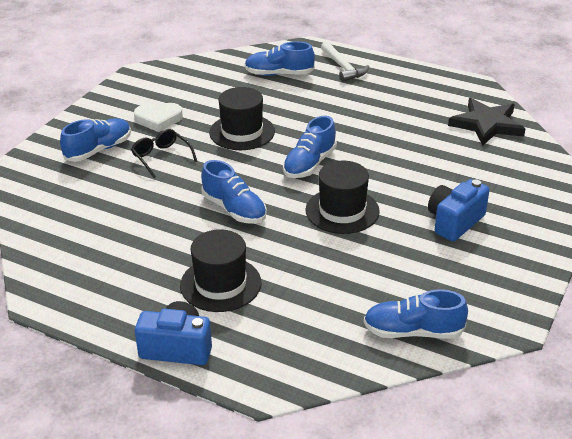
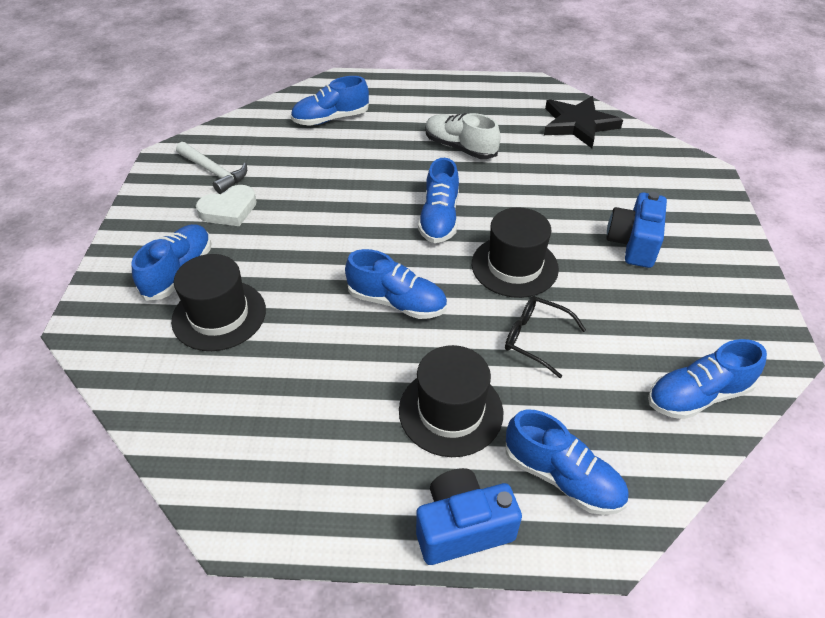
camera: 25 degrees left, 10 degrees up
black glasses [131,129,197,178] -> black glasses moved to [505,296,586,378]
black hat [209,87,275,150] -> black hat moved to [171,254,266,351]
white hammer [321,41,369,82] -> white hammer moved to [176,142,247,194]
none -> white shoe [425,113,501,159]
none -> blue shoe [505,410,629,515]

